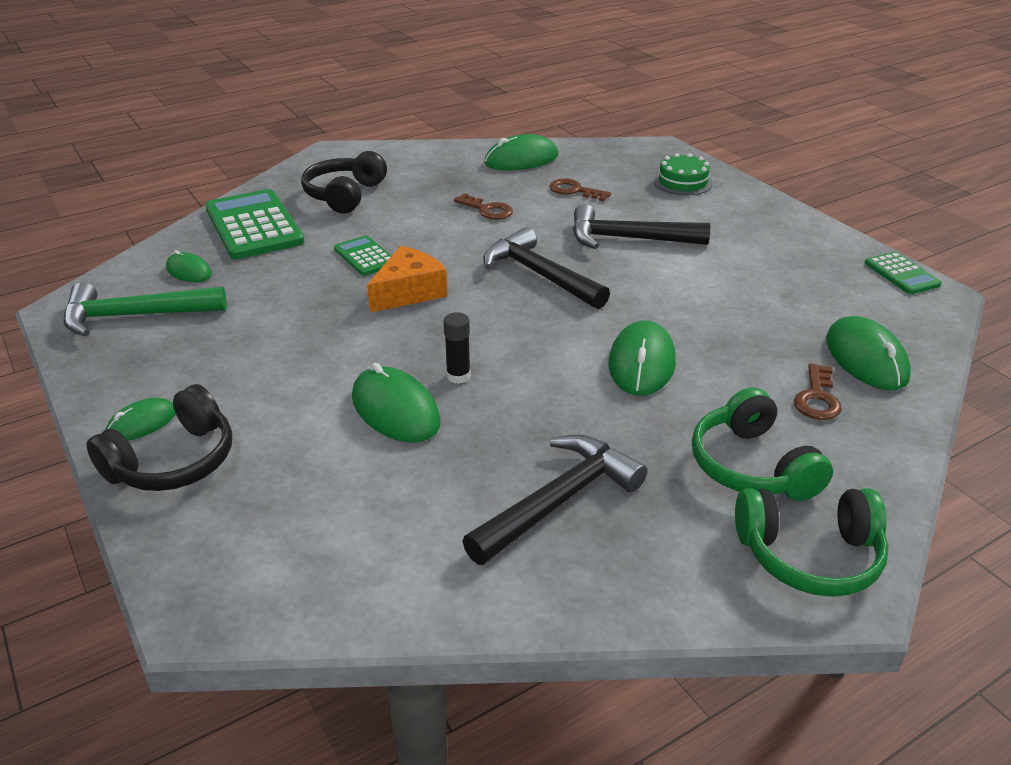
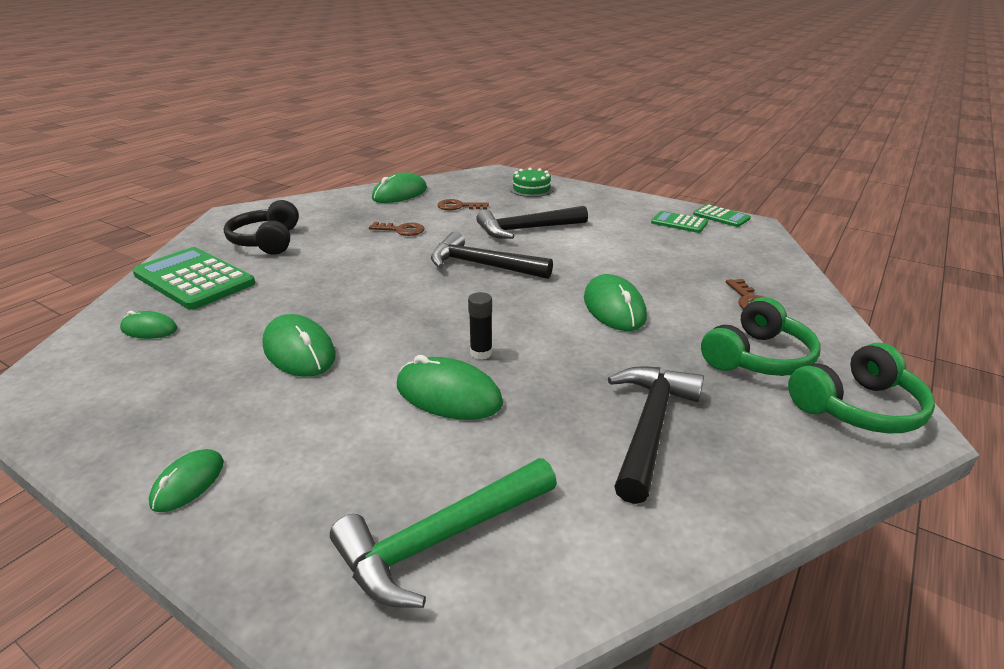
camera: 25 degrees left, 5 degrees down
green hammer [64,282,227,336] -> green hammer moved to [330,458,557,608]
black headphones [86,384,232,491] -> none
green calculator [334,235,391,276] -> green calculator moved to [651,211,708,233]
orange cheese [367,246,448,312] -> none
green headphones [692,387,833,501] -> green headphones turned 90 degrees counterclockwise [701,297,821,376]
green mouse [826,316,911,390] -> green mouse moved to [262,314,336,377]

